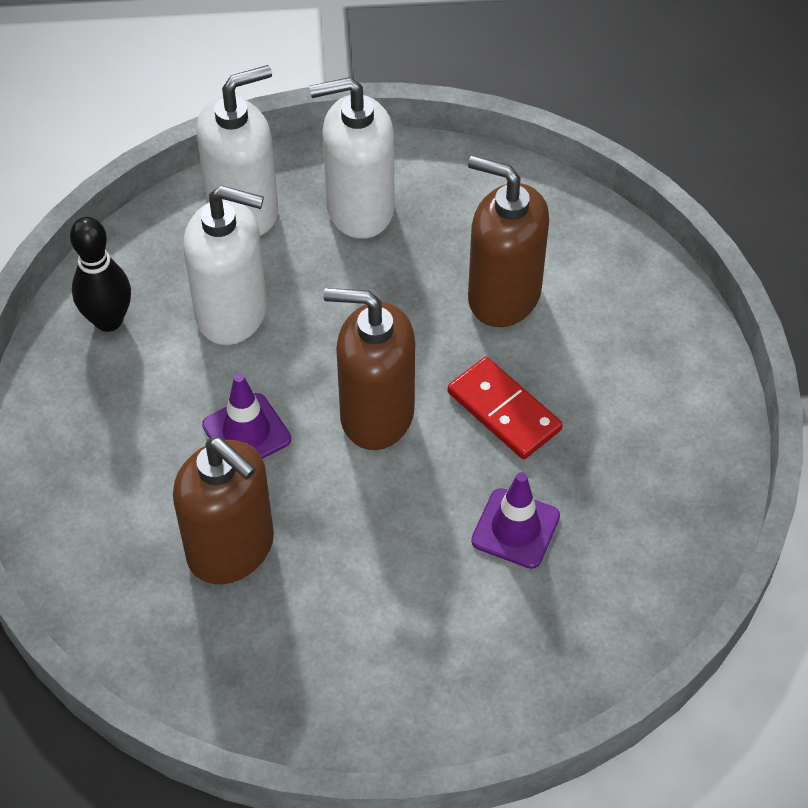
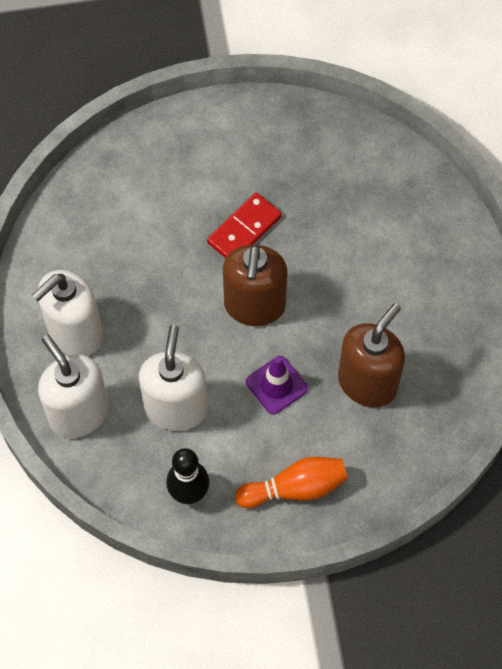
camera: 95 degrees left, 10 degrees up
white soap dispenser [309,77,395,239] -> white soap dispenser turned 60 degrees clockwise [32,270,103,356]
brown soap dispenser [468,155,549,327] -> none
purple traffic cone [471,472,560,569] -> none
none -> orange bowling pin [235,457,348,508]

